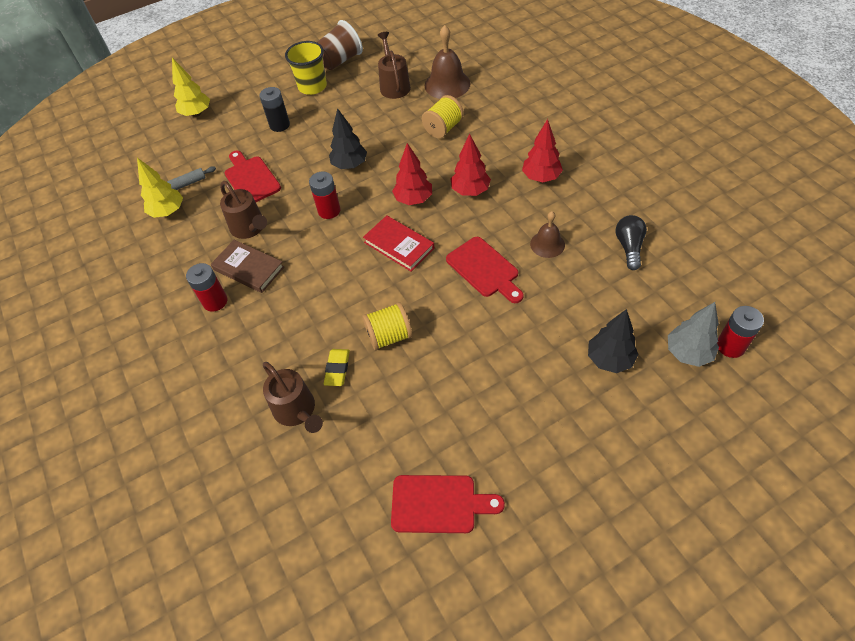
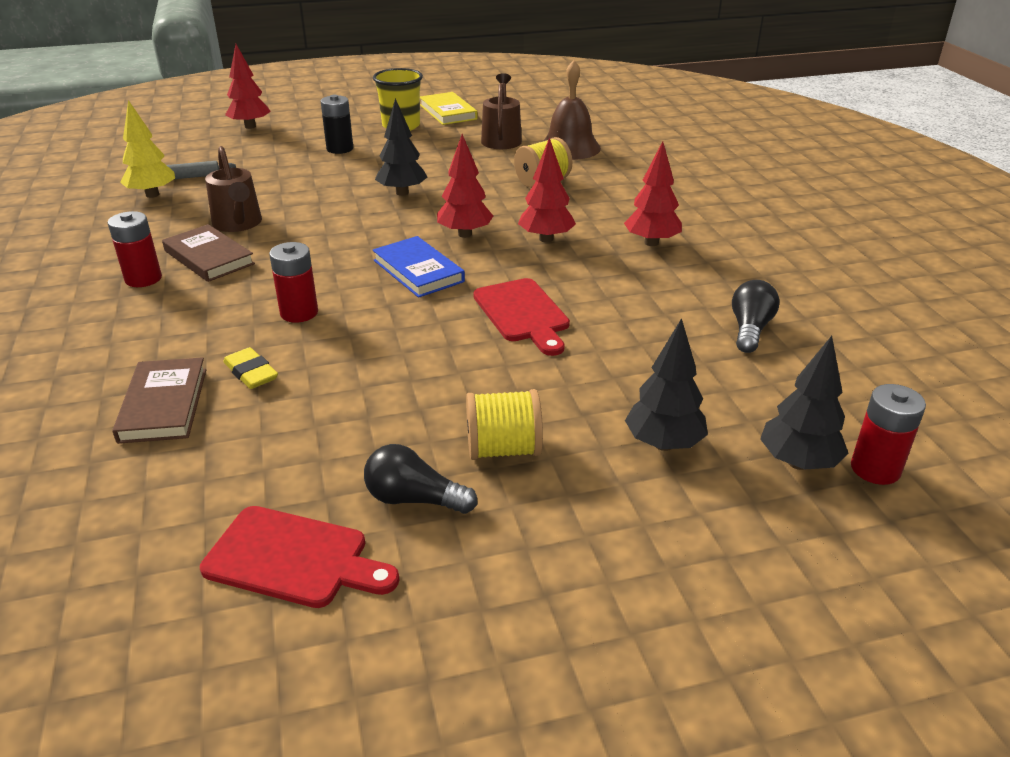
camera: 10 degrees right, 20 degrees down
yellow tree [172,58,210,117] -> red tree [225,44,271,129]
red cutting board [225,151,281,202] -> none
brown watering can [263,362,323,433] -> brown book [112,357,206,444]
red battery [309,172,341,219] -> red battery moved to [269,242,318,323]
brown cup [317,20,363,70] -> yellow book [420,92,477,125]
yellow eraser [324,349,350,386] -> yellow eraser turned 60 degrees counterclockwise [223,347,278,389]
yellow spool [362,302,413,351] -> yellow spool moved to [466,389,543,460]
red book [363,215,434,271] -> blue book [373,236,465,298]
brown bell [530,211,565,258] -> none
grey tree [668,302,719,367] -> black tree [760,336,849,470]
none -> black light bulb [364,444,478,514]

